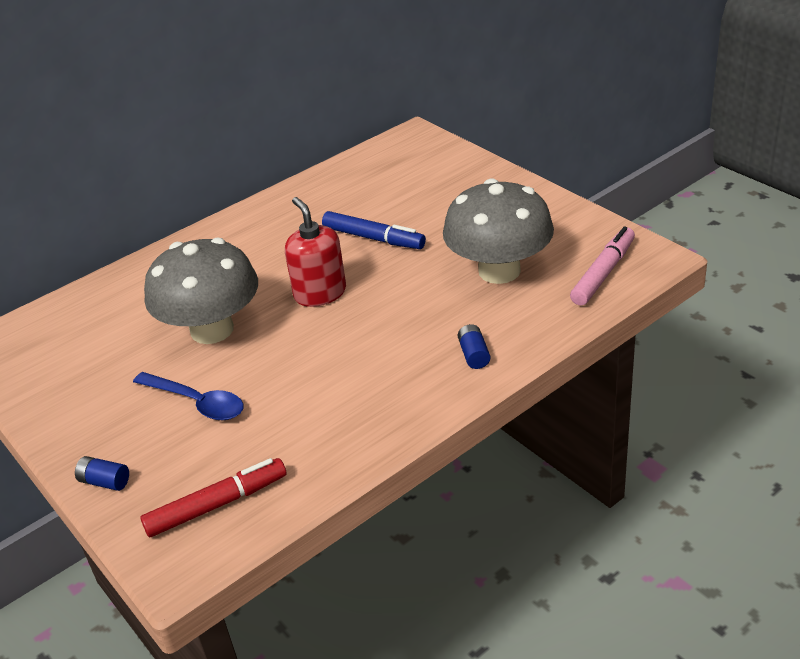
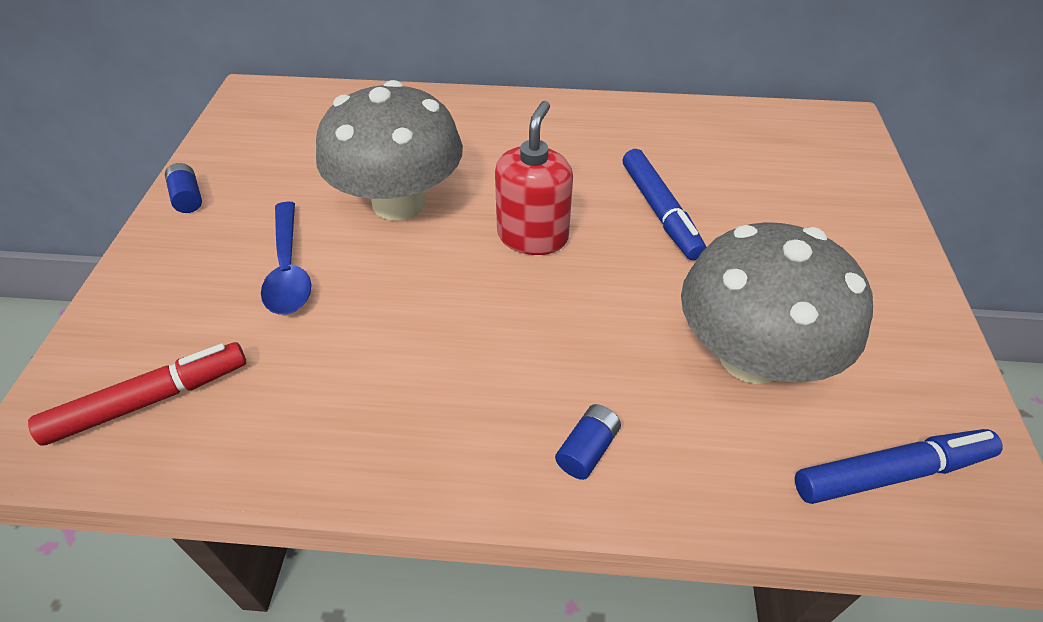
camera: 40 degrees right, 10 degrees up
blue battery [75,456,129,491] -> blue battery moved to [165,163,202,213]
red marker [141,458,286,537] -> red marker turned 45 degrees counterclockwise [28,342,246,446]
pink marker [570,227,635,306] -> blue marker [795,429,1003,504]

